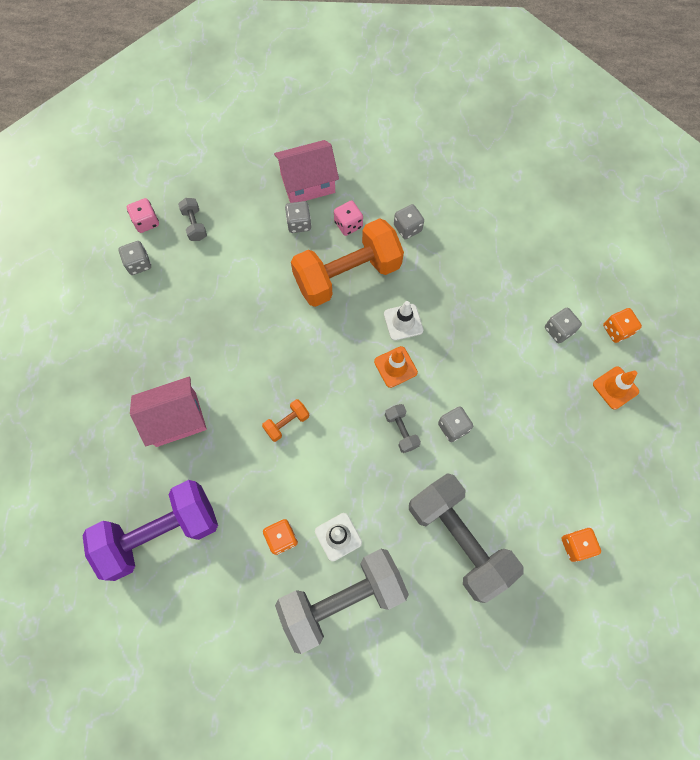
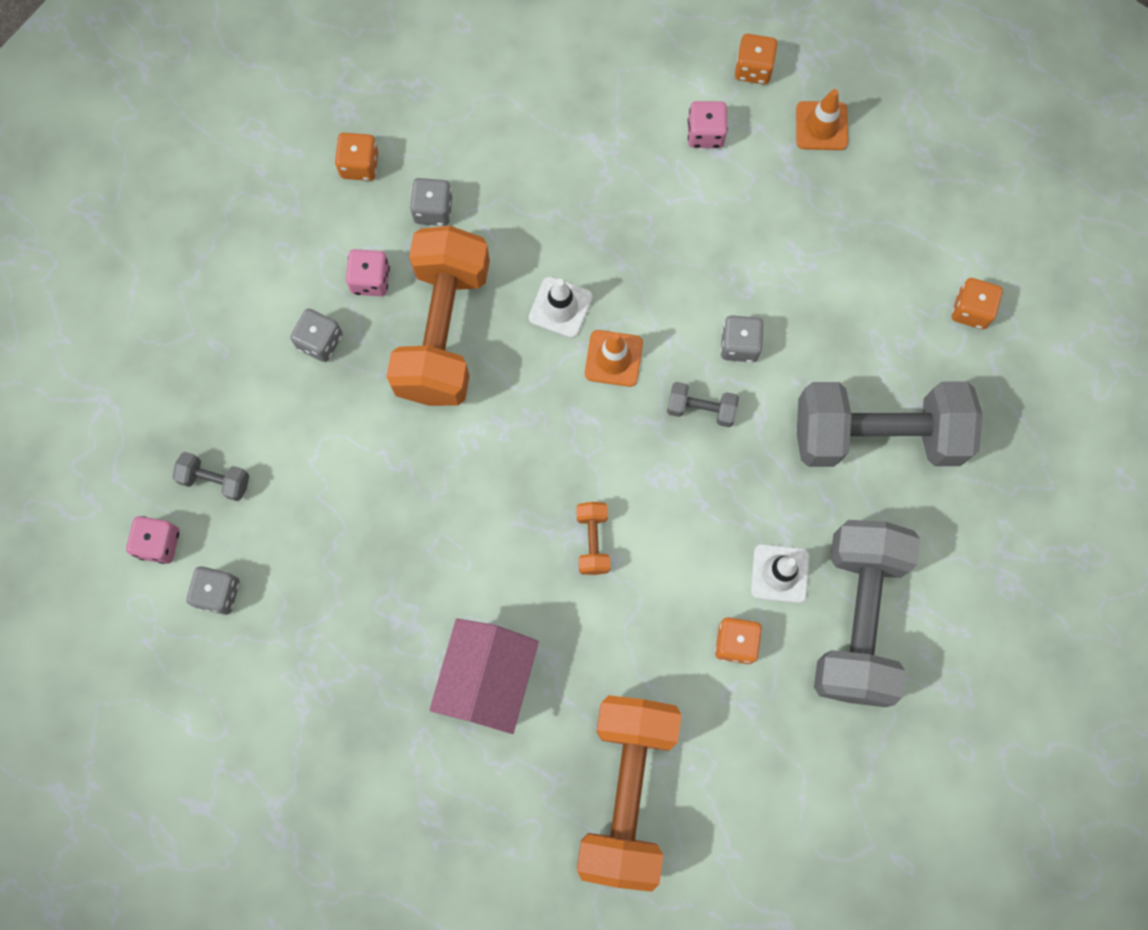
camera: 55 degrees left, 5 degrees up
purple dumbbell [83,480,218,581] -> orange dumbbell [577,695,681,892]
pink house [274,140,339,203] -> none
grey dice [545,307,582,343] -> pink dice [688,101,728,148]
none -> orange dice [335,133,378,181]

